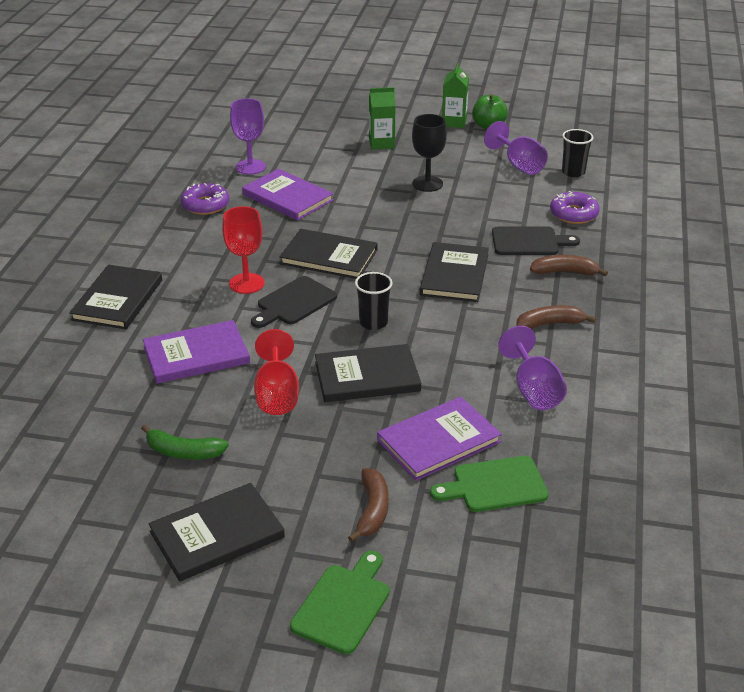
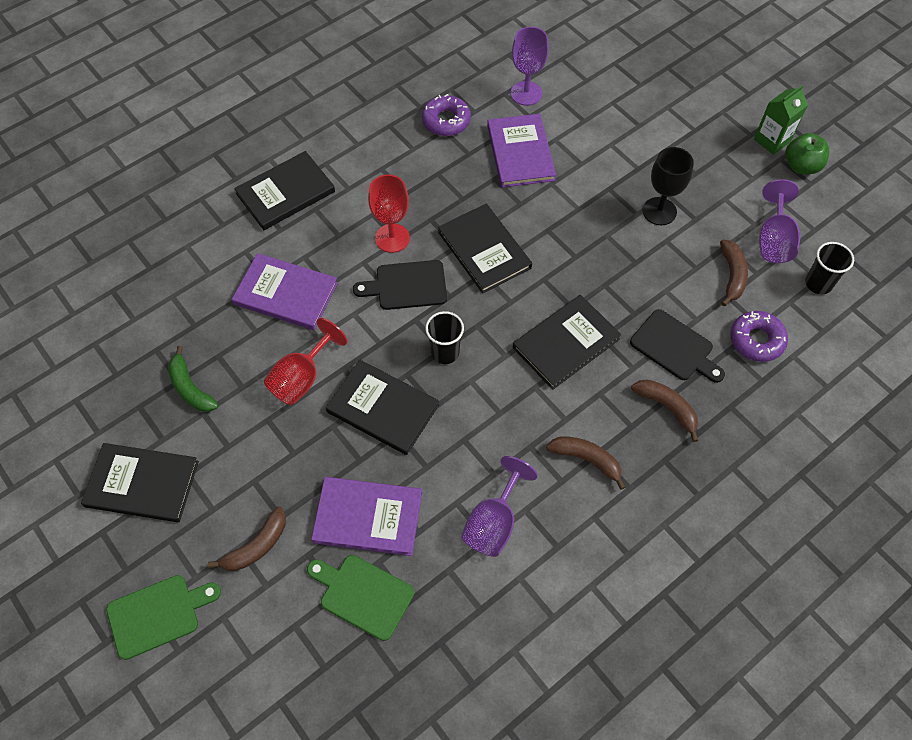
camera: 40 degrees right, 25 degrees up
green carton [369,87,396,150] -> none
none -> brown banana [720,239,748,306]

